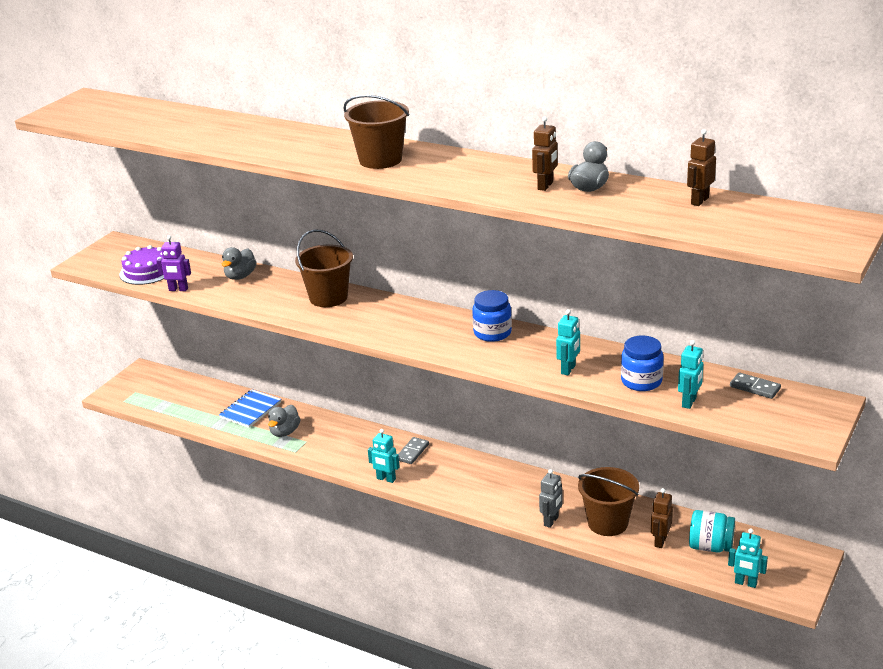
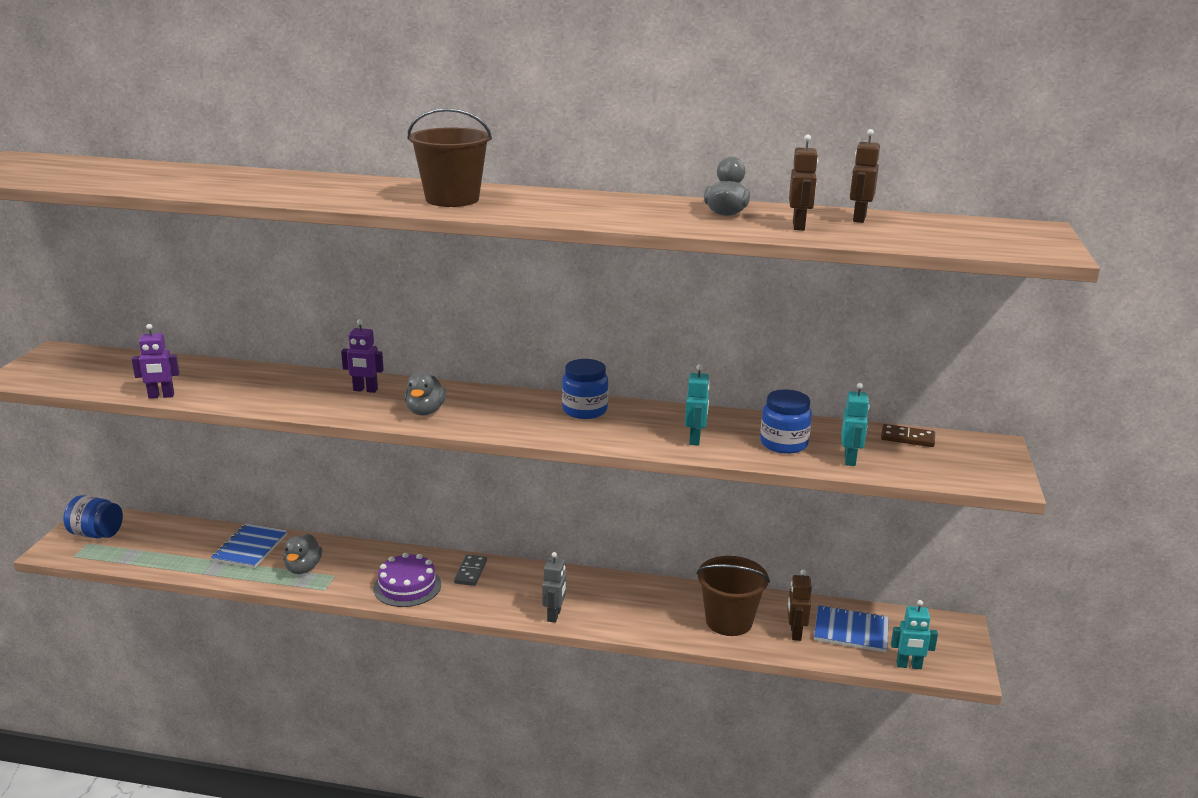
camera: 20 degrees left, 5 degrees down
purple cake [119,245,164,285] -> purple cake moved to [373,553,441,607]
grey duck [222,247,257,280] -> grey duck moved to [404,372,446,415]
brown bucket [295,230,353,307] -> purple robot [341,319,384,393]
turquoise robot [368,429,400,483] -> none
brown robot [532,116,558,191] -> brown robot moved to [789,135,818,230]
grey robot [539,469,563,528] -> grey robot moved to [542,552,566,623]
turquoise jar [689,510,735,553] -> blue notebook [814,605,889,653]
grey domino [730,372,781,399] -> brown domino [881,424,935,447]
none -> blue jar [63,495,123,538]

